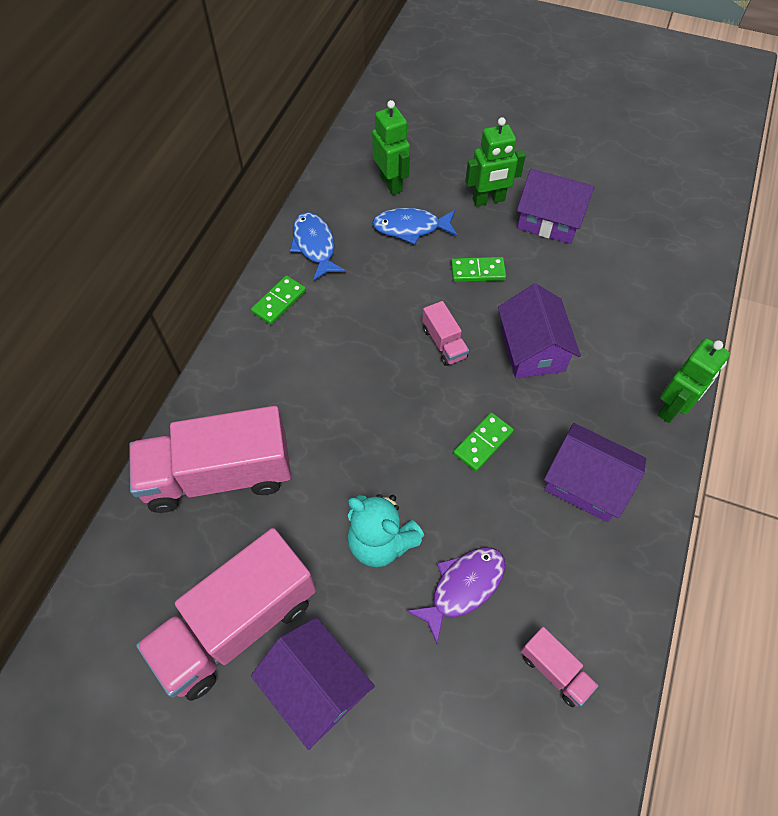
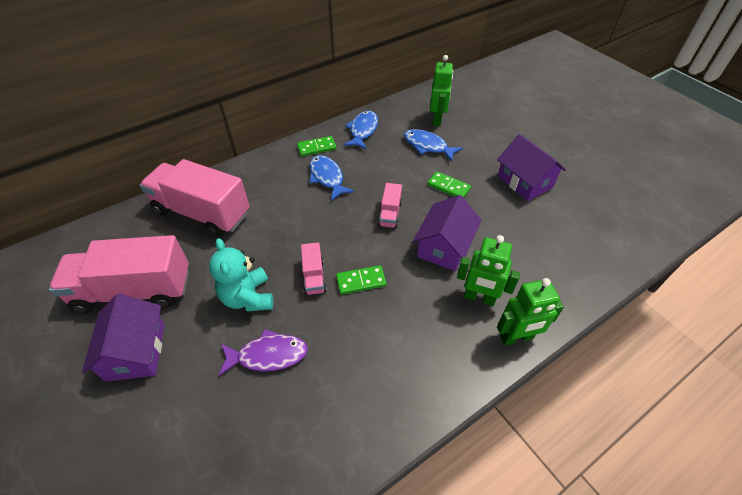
camera: 35 degrees right, 10 degrees down
green robot [465,117,526,207] -> green robot moved to [457,235,520,306]
pink truck [521,627,598,707] -> pink truck moved to [301,242,327,295]
purple house [544,423,646,522] -> none
none -> blue fish [310,155,355,201]

